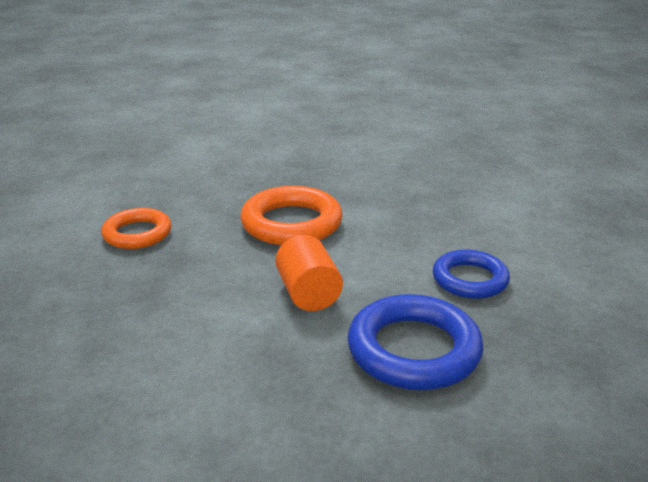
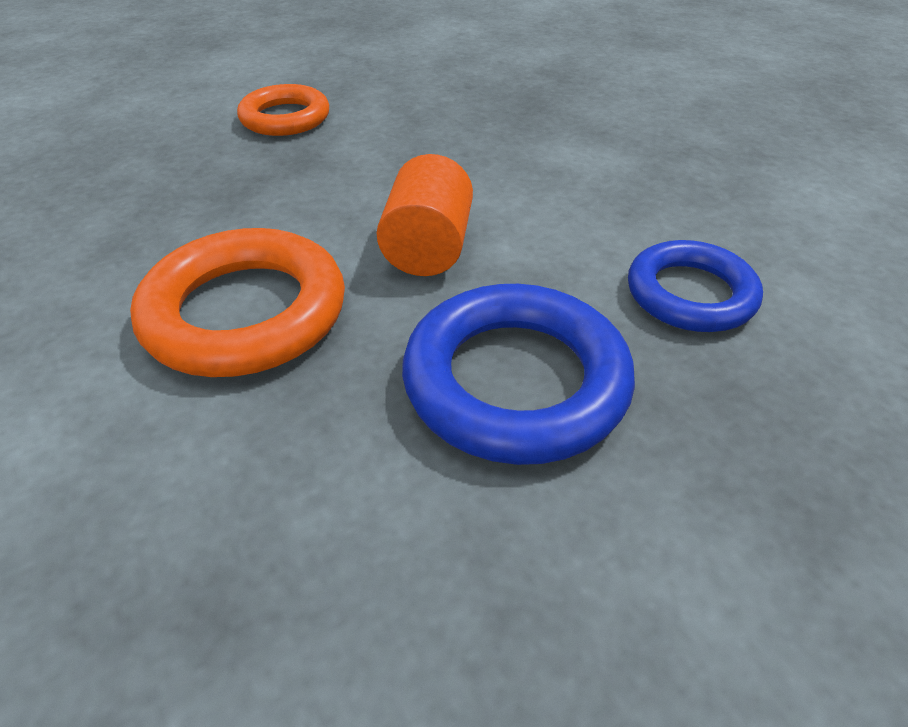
camera: 25 degrees right, 15 degrees up
orange ring [240,186,343,245] -> orange ring moved to [130,228,345,377]

